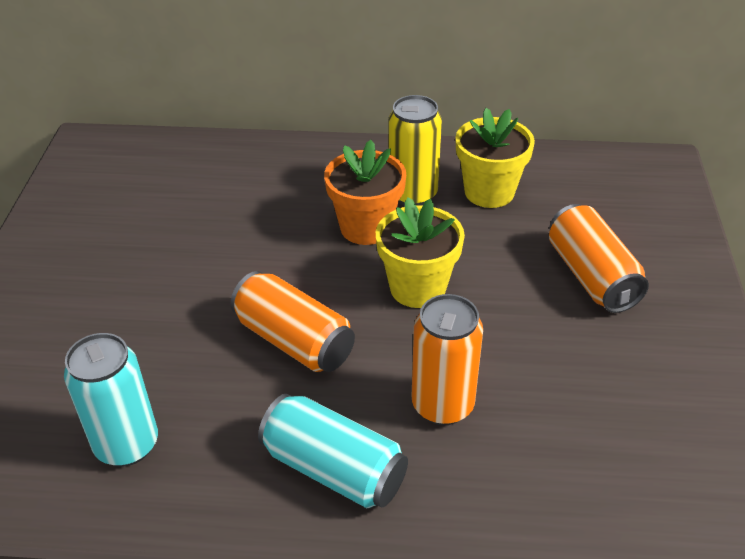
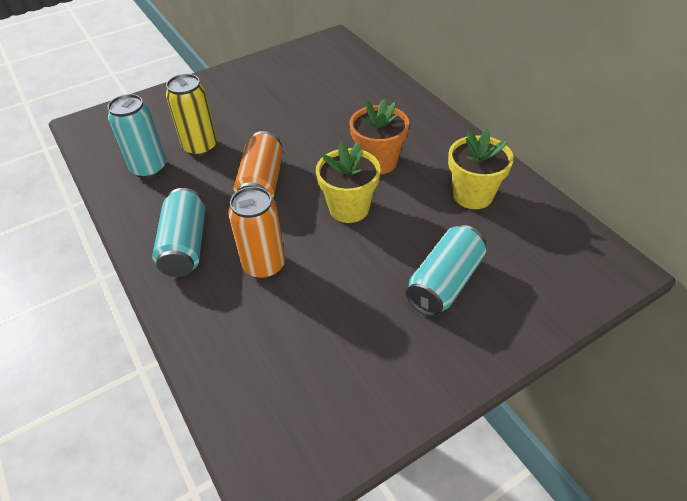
camera: 55 degrees right, 5 degrees up
yellow can [388,95,442,206] -> yellow can moved to [166,74,217,156]
orange can [549,204,649,313] -> turquoise can [406,225,486,316]

